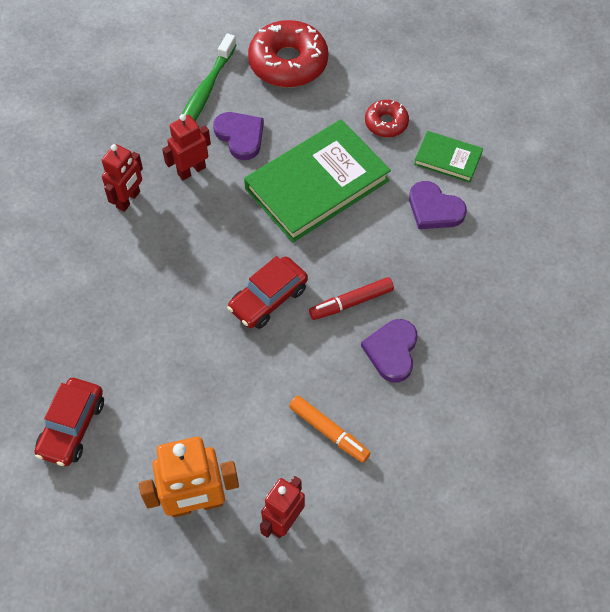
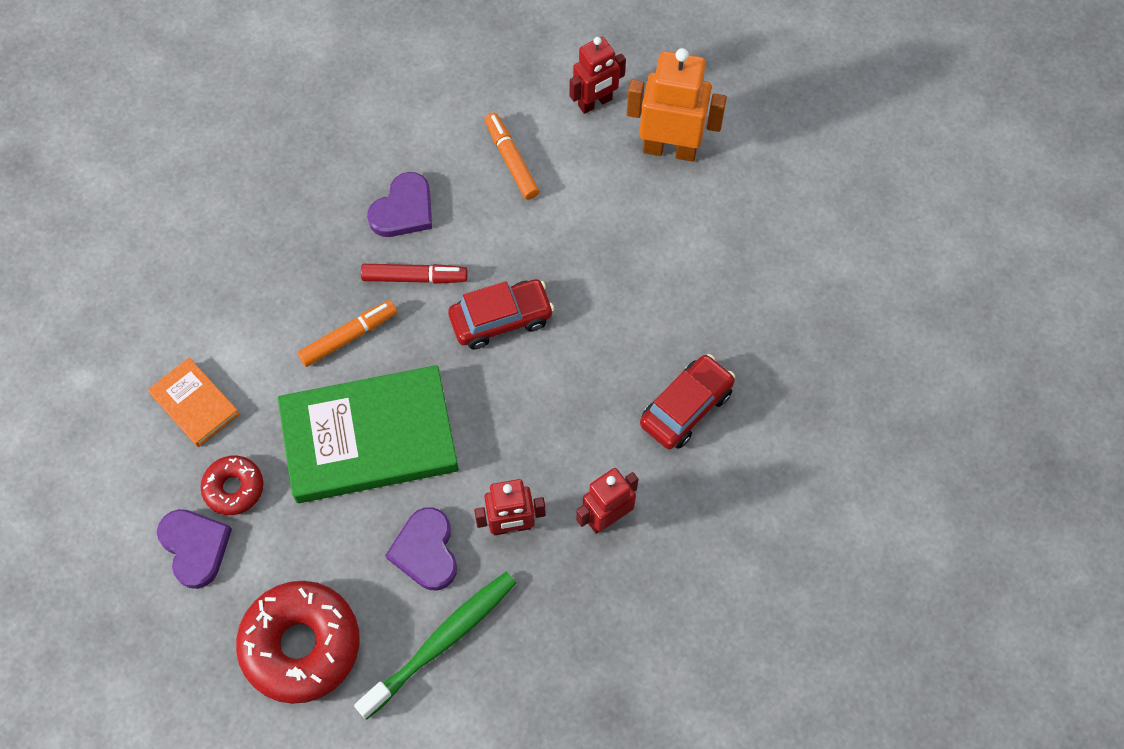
camera: 155 degrees left, 5 degrees up
red car [35,378,104,466] -> red car moved to [640,354,735,449]
purple heart [409,181,467,229] -> purple heart moved to [157,509,232,589]
green book [414,131,483,183] -> orange book [148,358,239,447]
none -> orange marker [297,300,397,367]

